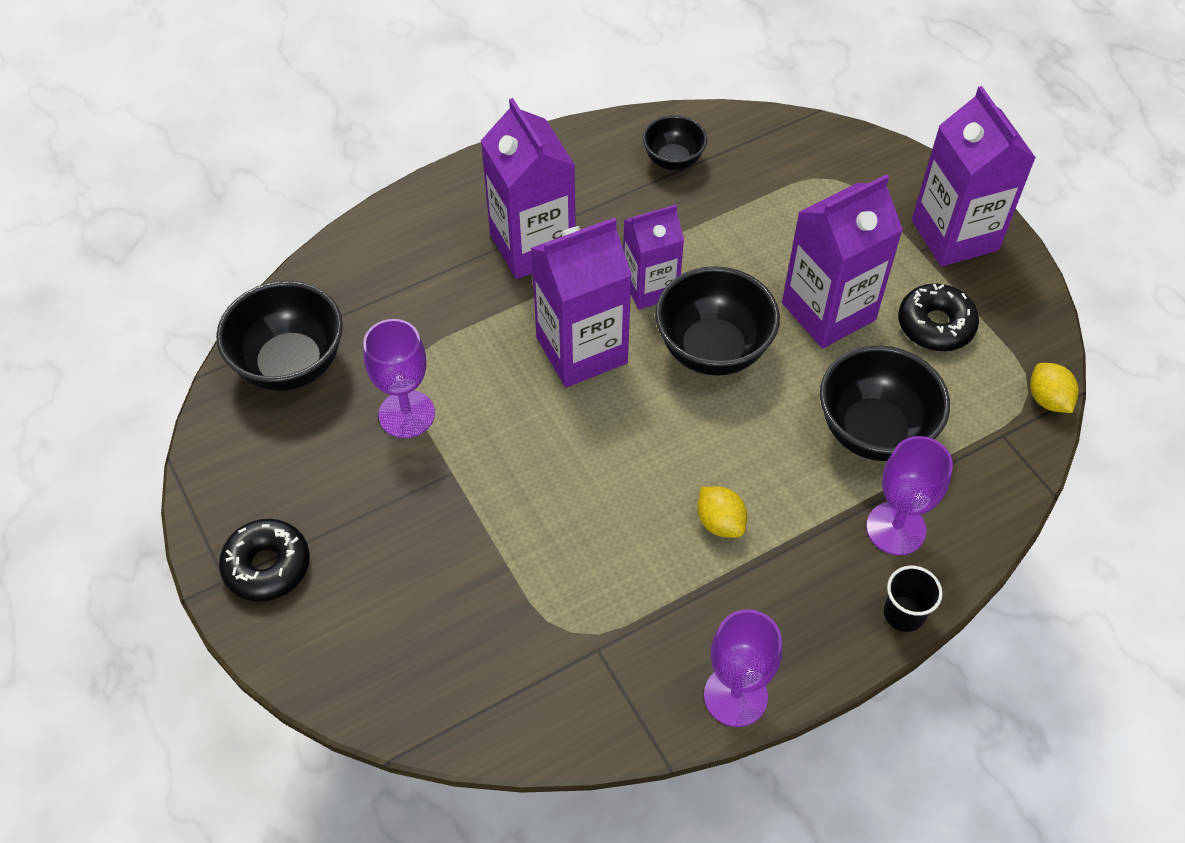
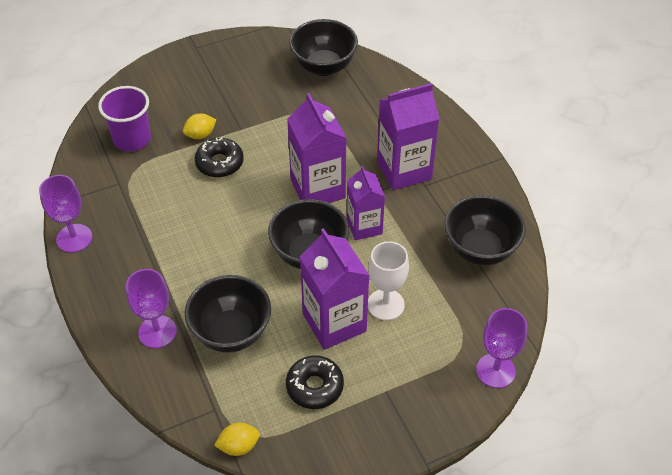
camera: 95 degrees right, 5 degrees down
black donut [219,519,310,602] -> black donut moved to [194,138,244,178]
purple goblet [363,319,435,438] -> purple goblet moved to [476,308,527,388]
black bowl [643,115,707,170] -> black bowl [444,195,526,265], size x1.71
yellow lemon [697,486,747,538] -> yellow lemon moved to [183,113,216,139]
black cup [884,566,943,632] -> none
purple carton [912,86,1036,267] -> none
none -> purple cup [98,86,151,152]
none -> white goblet [368,241,409,321]

